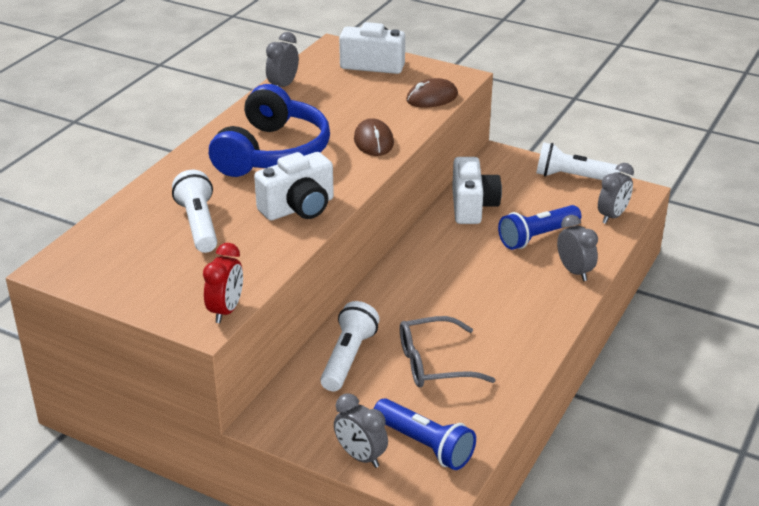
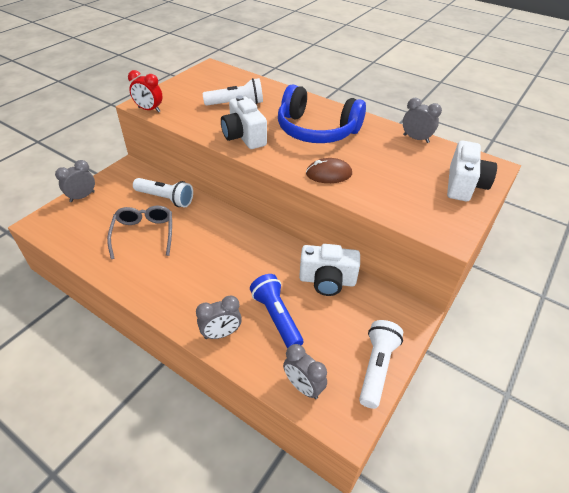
camera: 95 degrees right, 10 degrees up
blue flashlight [374,398,476,470] -> none
brown mouse [406,78,458,108] -> none

